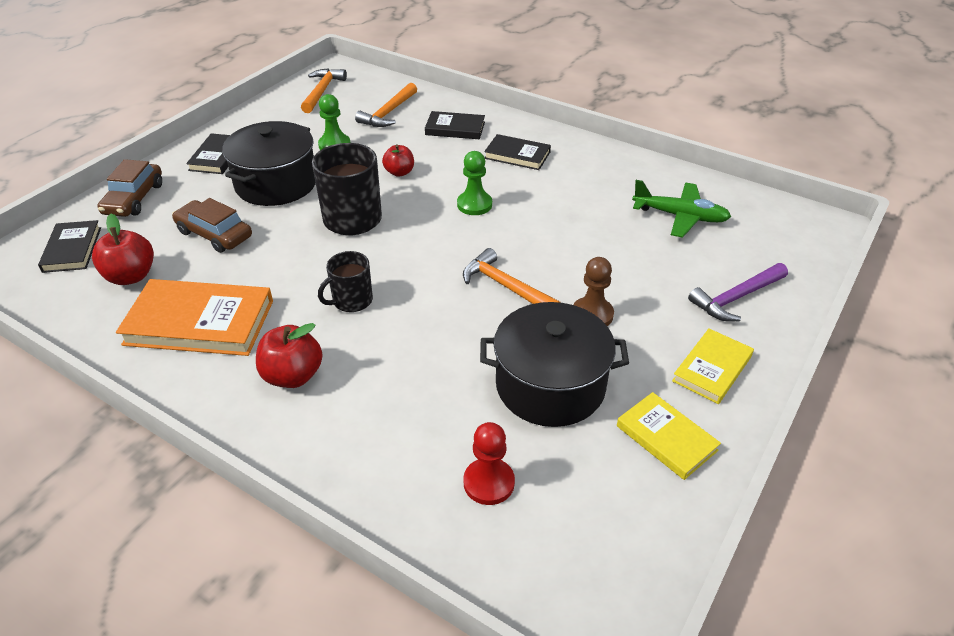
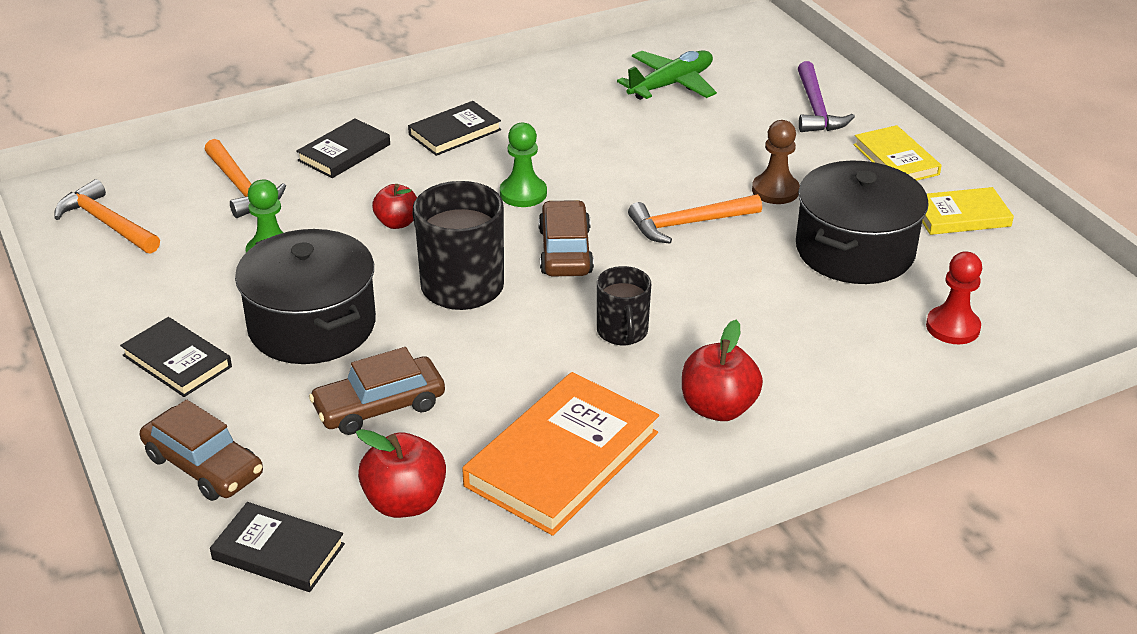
camera: 60 degrees left, 5 degrees down
none -> brown car [538,200,594,277]

